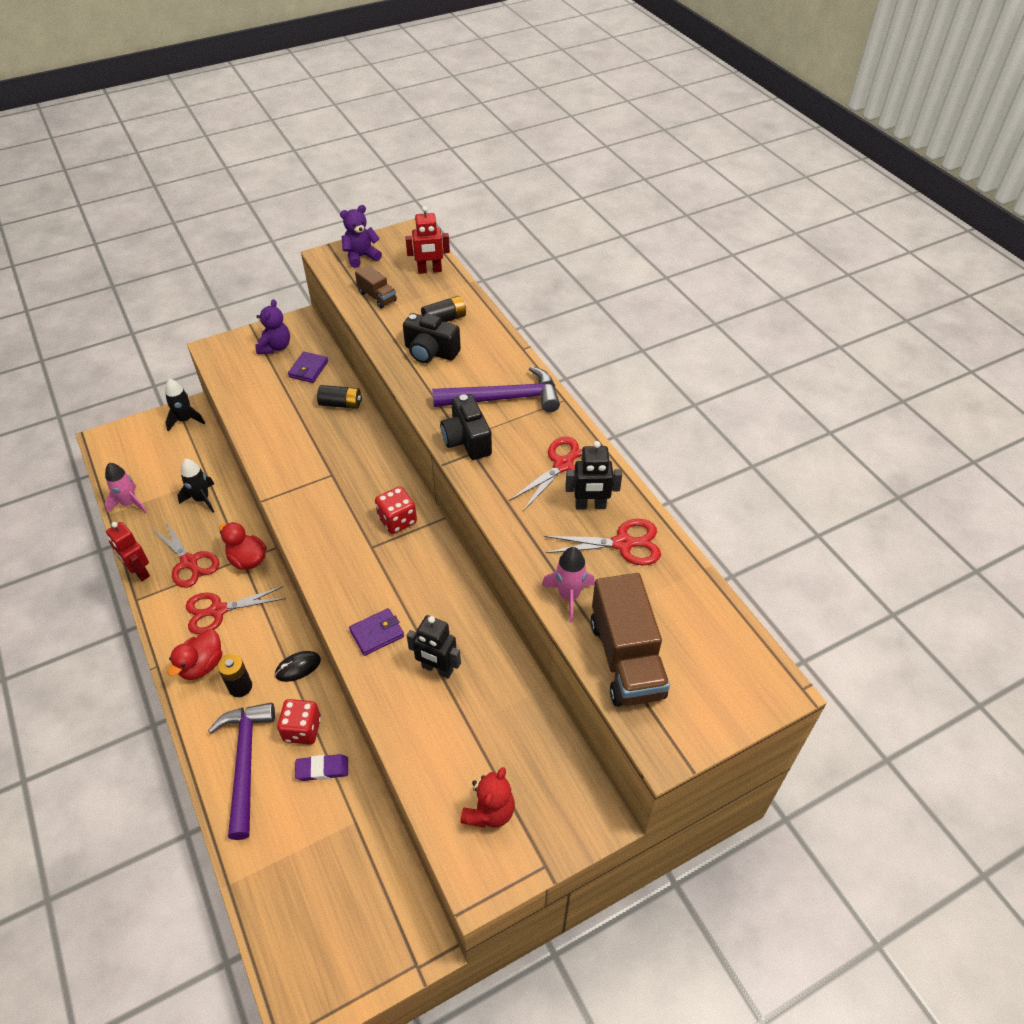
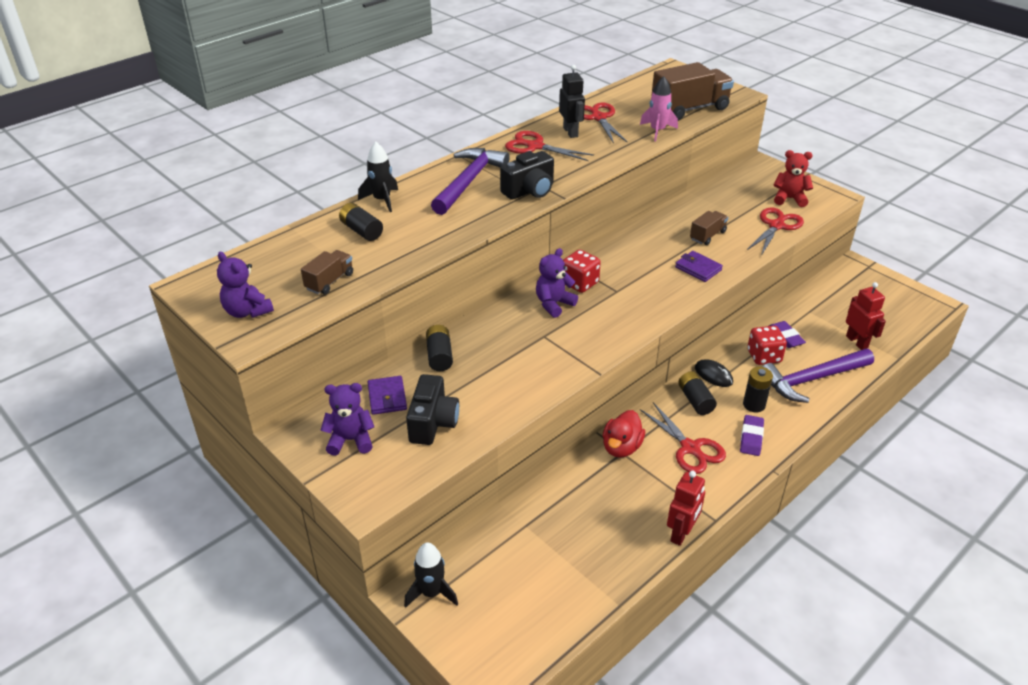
camera: 105 degrees left, 10 degrees down
pink rocket [104,463,147,513] -> none
red scissors [153,520,219,588] -> red scissors moved to [747,207,804,256]
red duck [168,630,222,680] -> purple eraser [740,415,764,456]
black rocket [177,459,214,513] -> black rocket moved to [358,142,398,212]
purple wallet [288,352,328,383] -> purple wallet turned 75 degrees clockwise [368,376,407,415]
black camera [403,313,461,363] -> black camera moved to [406,374,459,445]
red robot [405,206,450,274] -> red robot moved to [846,282,886,350]
black robot [407,615,461,678] -> brown truck [690,211,728,245]
purple hammer [432,366,560,412] -> purple hammer turned 45 degrees clockwise [431,148,510,215]
none -> purple teddy bear [536,248,578,318]
none -> black battery [678,371,717,415]

